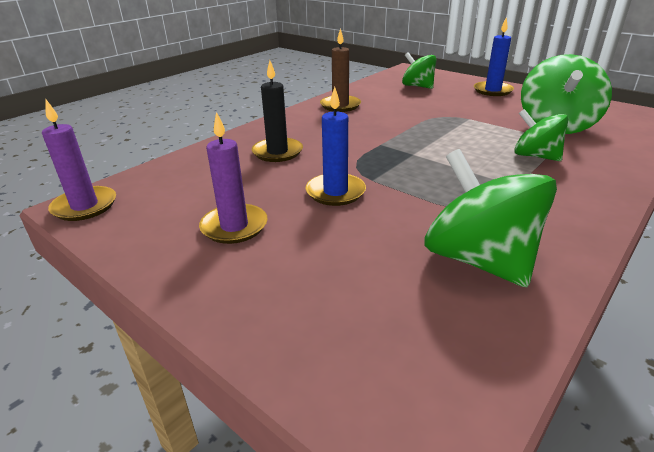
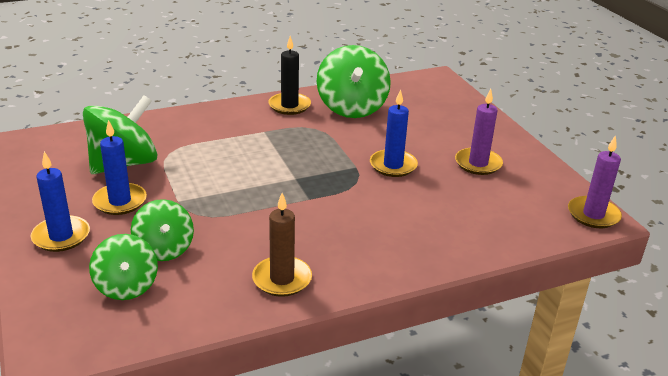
camera: 155 degrees left, 0 degrees up
black candle [252,60,303,162] -> black candle moved to [268,36,311,115]
green spinning top [514,109,568,161] -> green spinning top moved to [131,199,194,261]
none -> blue candle [92,120,147,215]

